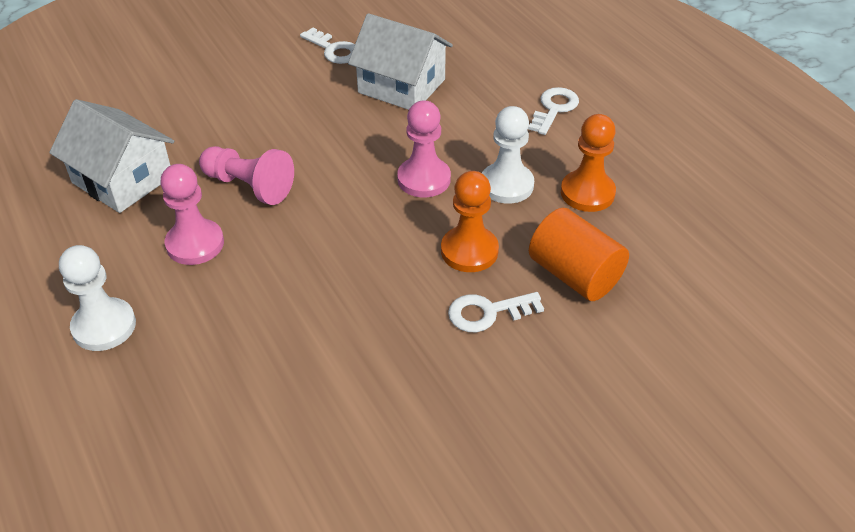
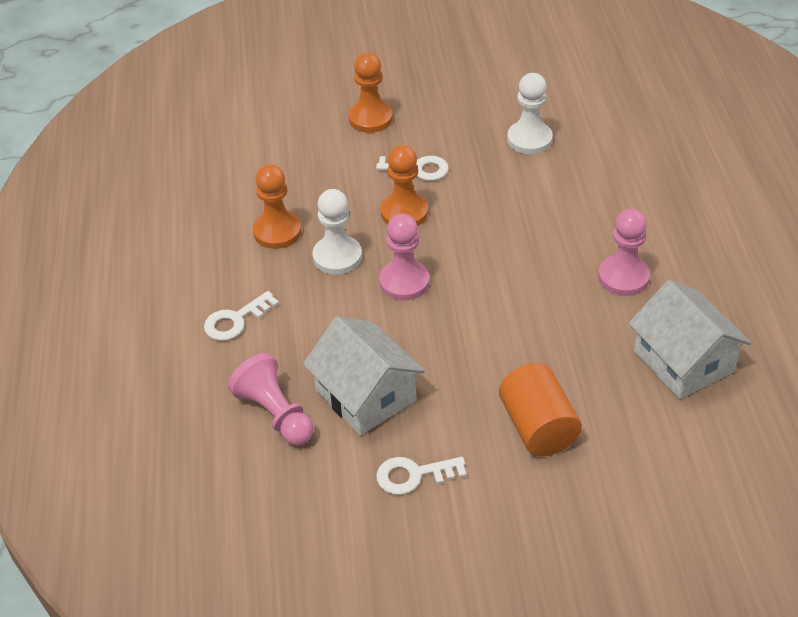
camera: 155 degrees left, 0 degrees up
white pawn [59,245,136,351] -> white pawn moved to [507,73,553,154]
pink pawn [199,146,294,205] -> pink pawn moved to [228,353,313,446]
white key [300,28,355,64] -> white key turned 75 degrees counterclockwise [376,457,467,495]
orange cylinder [529,208,629,301] -> orange cylinder moved to [499,363,582,456]
none -> orange pawn [348,52,393,133]

